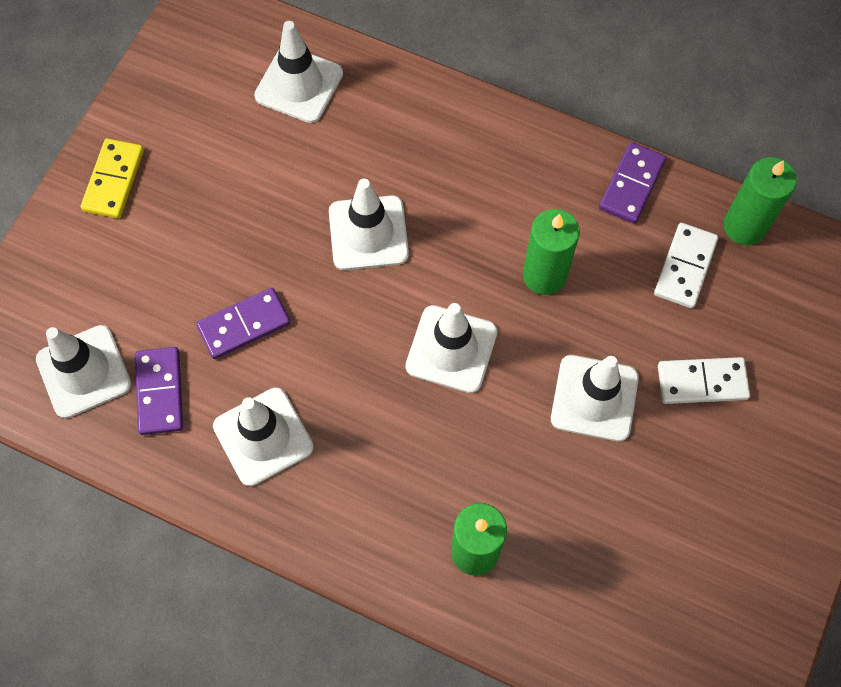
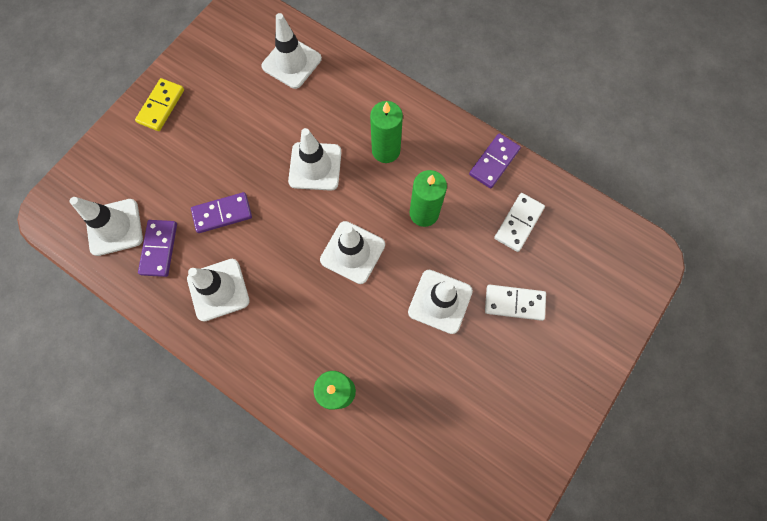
camera: 10 degrees right, 5 degrees up
green candle [724,157,797,245] -> green candle moved to [370,101,403,163]

